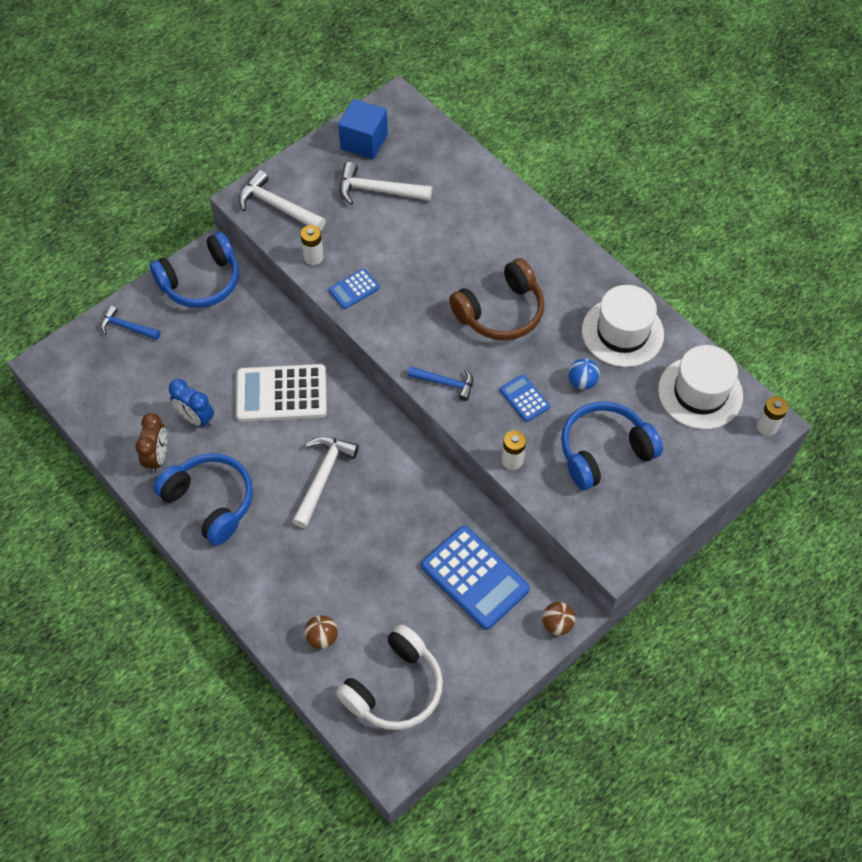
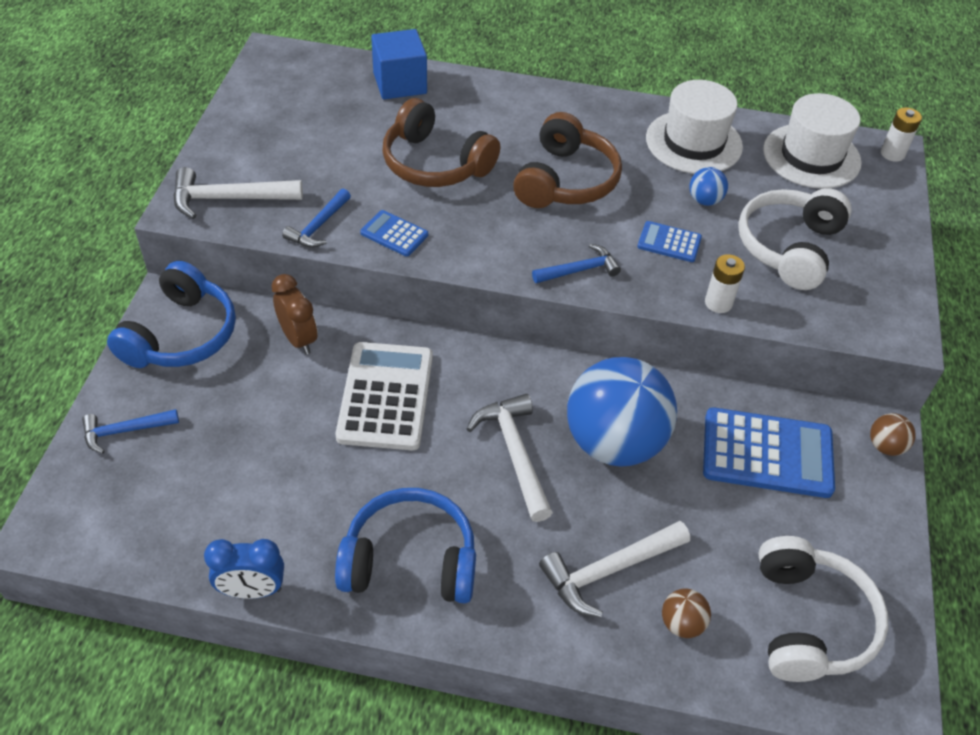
camera: 40 degrees left, 10 degrees down
brown clock [135,413,167,473] -> brown clock moved to [272,274,317,355]
blue clock [169,379,214,428] -> blue clock moved to [204,539,284,599]
white calculator [236,364,327,422] -> white calculator turned 135 degrees clockwise [335,342,433,450]
white battery [300,225,324,265] -> blue hammer [282,189,351,247]
blue calculator [329,268,380,309] -> blue calculator turned 105 degrees clockwise [360,210,428,257]
blue cube [338,99,388,159] -> blue cube moved to [371,29,427,99]
white hammer [339,162,432,205] -> white hammer moved to [539,521,690,618]
blue headphones [561,401,663,490] -> white headphones [738,188,852,290]
none -> brown headphones [382,98,500,187]
none -> blue ball [567,357,677,467]

